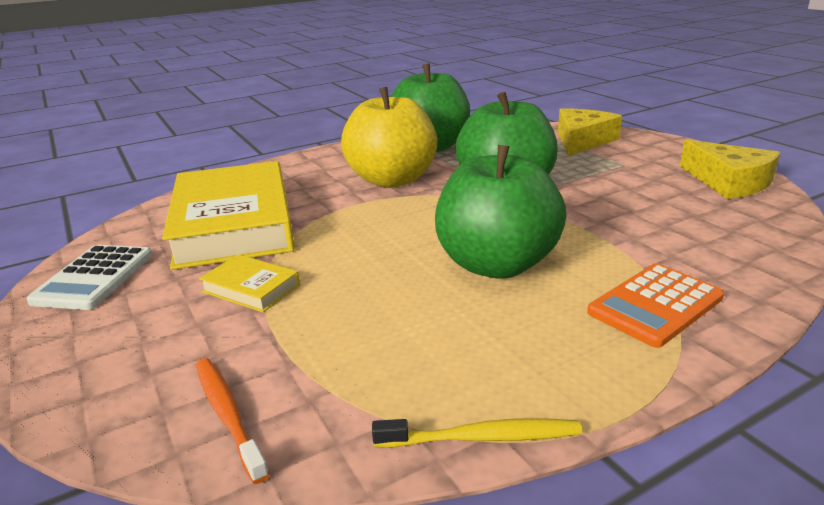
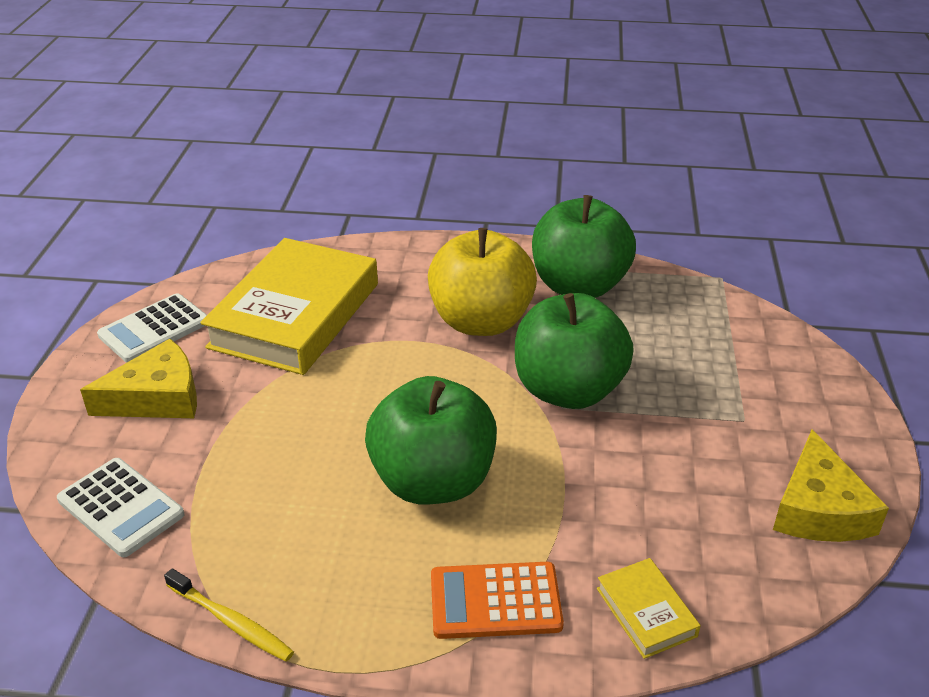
camera: 35 degrees right, 10 degrees up
orange toothbrush [196,358,269,484] -> white calculator [57,458,184,557]
yellow book [199,254,300,312] -> yellow book moved to [597,558,700,659]
yellow cheese [558,108,622,156] -> yellow cheese moved to [80,339,197,418]

